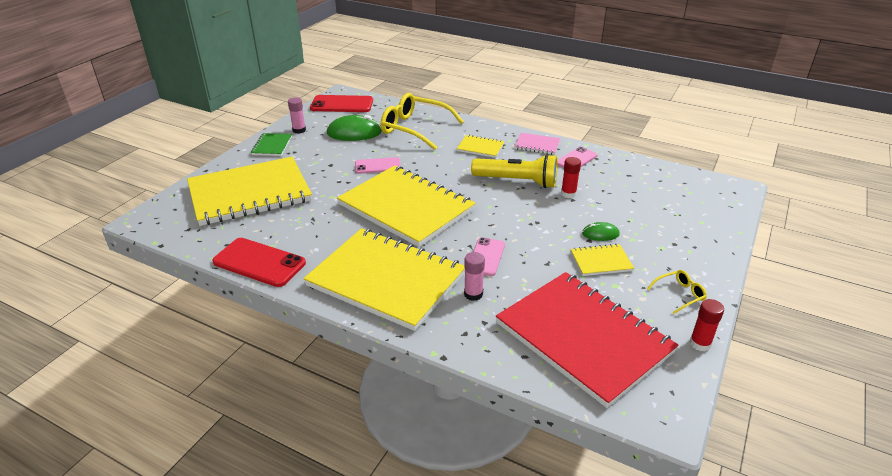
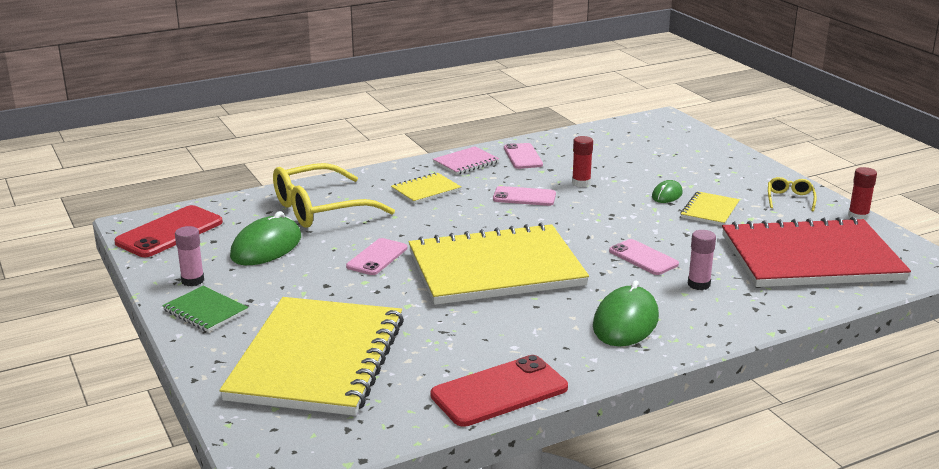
camera: 55 degrees left, 10 degrees down
yellow notebook [303,228,465,331] -> green mouse [593,280,659,347]
yellow flashlight [471,154,557,188] -> pink phone [493,186,556,206]

